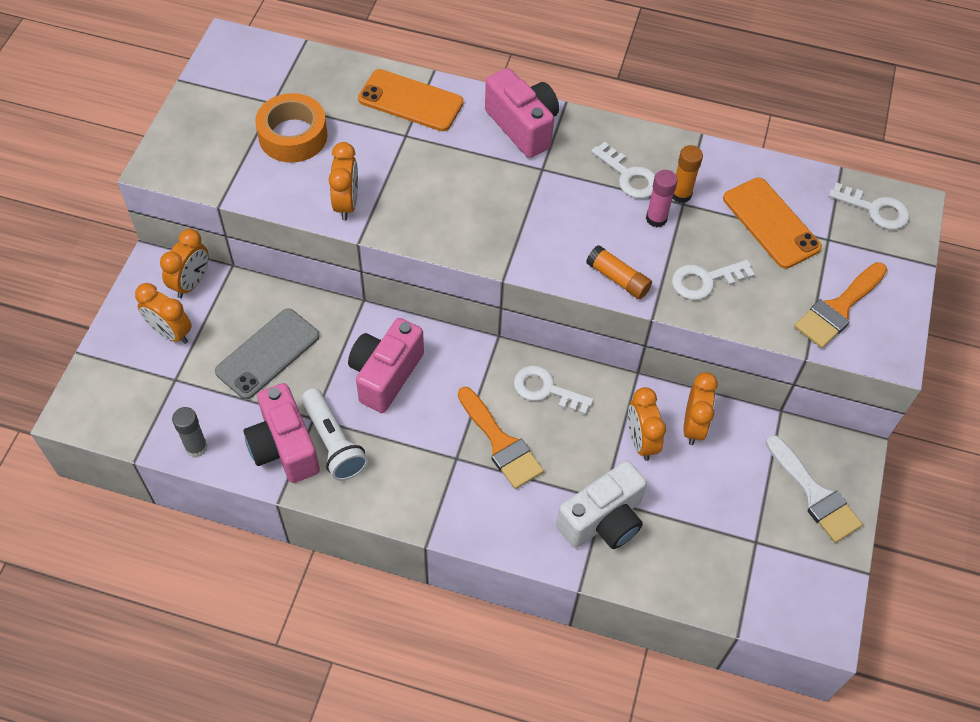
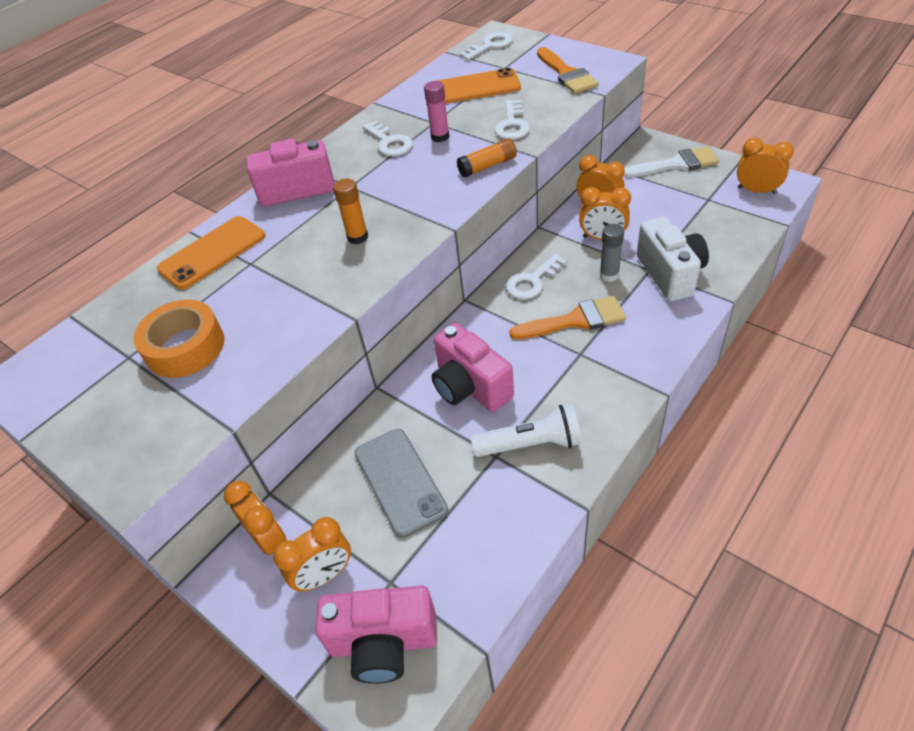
camera: 60 degrees left, 10 degrees down
grey glue stick [172,407,208,457] -> grey glue stick moved to [600,224,624,282]
pink camera [244,383,320,483] -> pink camera moved to [315,586,437,684]
orange clock [328,142,358,221] -> orange clock moved to [737,138,794,194]
white key [591,142,655,199] -> white key turned 75 degrees clockwise [363,120,413,156]
orange glue stick [672,145,703,203] -> orange glue stick moved to [333,179,368,244]

